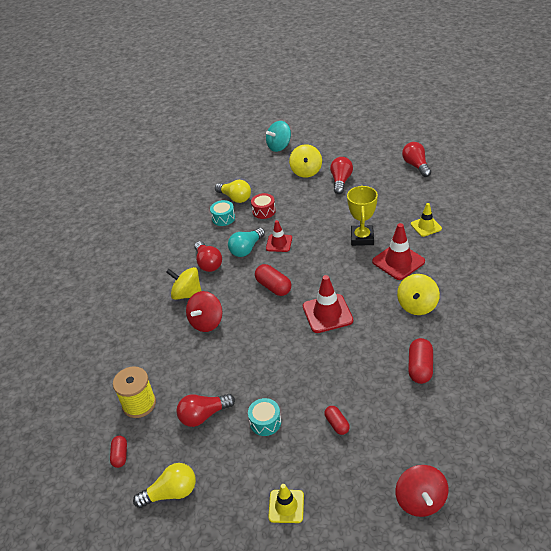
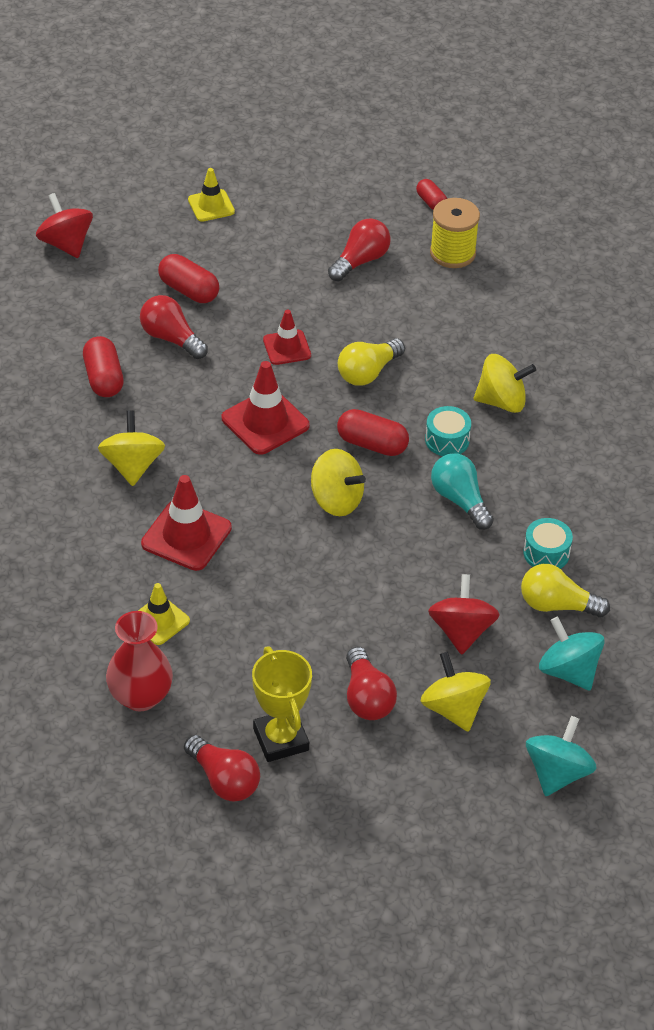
camera: 150 degrees right, 5 degrees up
yellow light bulb [133,463,196,508] -> yellow light bulb moved to [338,338,405,386]
red spinning top [186,291,223,332] -> red spinning top moved to [428,574,500,655]
red light bulb [194,241,222,272] -> red light bulb moved to [140,295,208,359]
turquoise light bulb [228,227,265,257] -> turquoise light bulb turned 45 degrees counterclockwise [431,453,494,530]
turquoise drum [248,398,281,436] -> turquoise drum moved to [425,406,471,456]
red drum [251,193,276,219] -> none
red traffic cone [266,220,292,252] -> red traffic cone moved to [263,310,311,365]
red capsule [324,406,350,435] -> red capsule [158,254,219,303], size x1.60
yellow trophy [347,185,378,246] -> yellow trophy moved to [252,646,312,762]
none -> red vase [106,611,173,712]
none -> yellow spinning top [311,449,366,516]
none -> turquoise spinning top [539,617,605,690]

